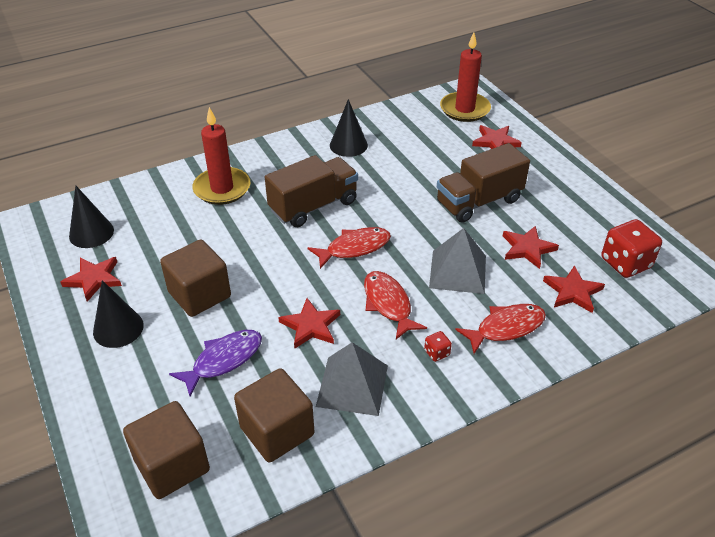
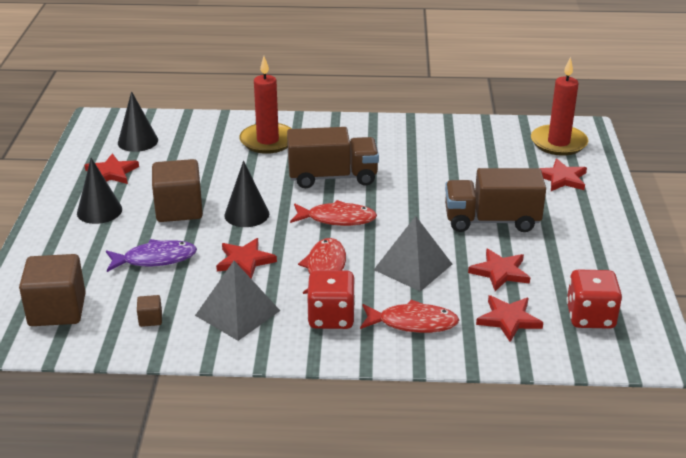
camera: 30 degrees right, 10 degrees down
brown cube [234,368,314,462] -> brown cube [137,295,162,327], size x0.43
black cone [330,99,368,157] -> black cone moved to [224,161,269,227]
red dice [424,331,452,362] -> red dice [307,270,355,329], size x2.17

